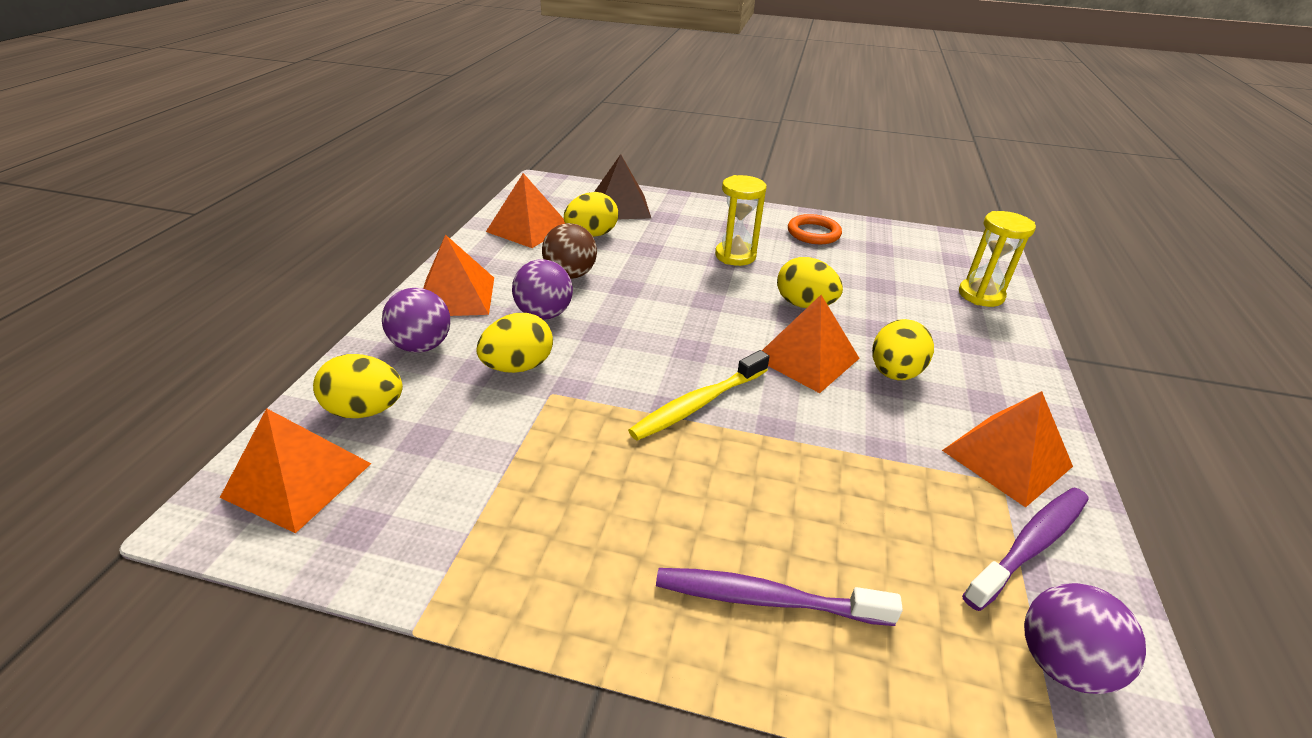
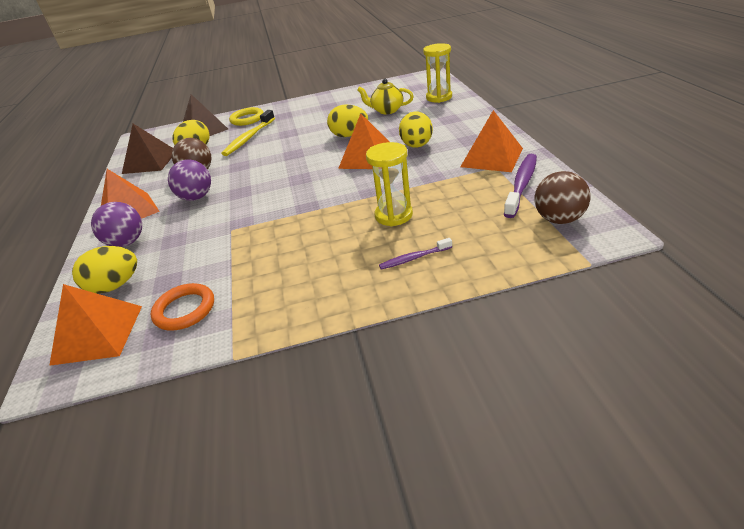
camera: 20 degrees left, 0 degrees up
yellow egg [476,313,553,373] -> none
orange pyramid [486,173,565,248] -> brown pyramid [122,124,173,174]
yellow toothbrush [628,350,770,441] -> yellow toothbrush moved to [221,110,275,156]
purple toothbrush [656,568,903,626] -> purple toothbrush [379,238,452,270], size x0.57
yellow hourglass [715,175,767,266] -> yellow hourglass moved to [366,142,413,226]
orange ring [788,214,842,244] -> orange ring moved to [151,283,214,330]
purple ball [1024,583,1146,694] -> brown ball [535,171,591,224]
none -> yellow ring [229,107,264,126]
none -> yellow teapot [357,79,414,114]

